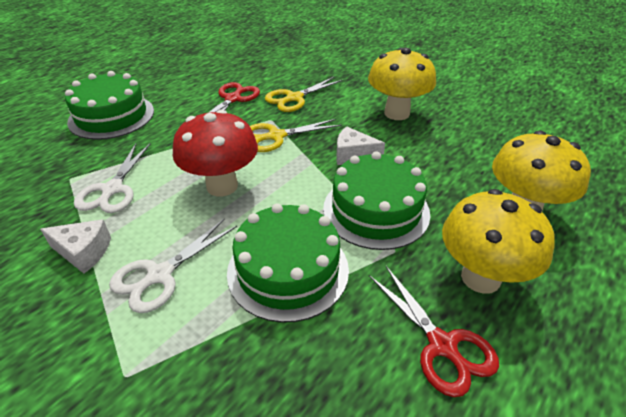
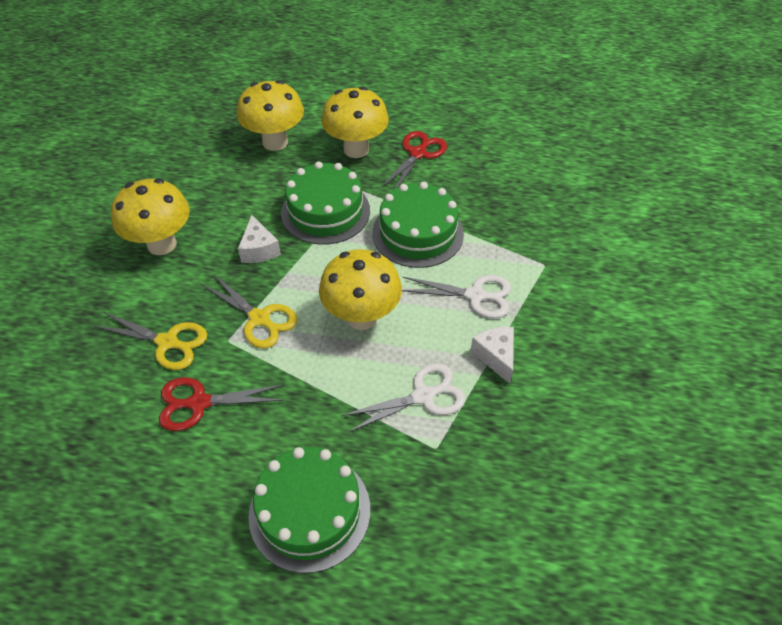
camera: 120 degrees left, 10 degrees up
red mushroom [173,110,258,196] -> yellow mushroom [319,249,402,330]

